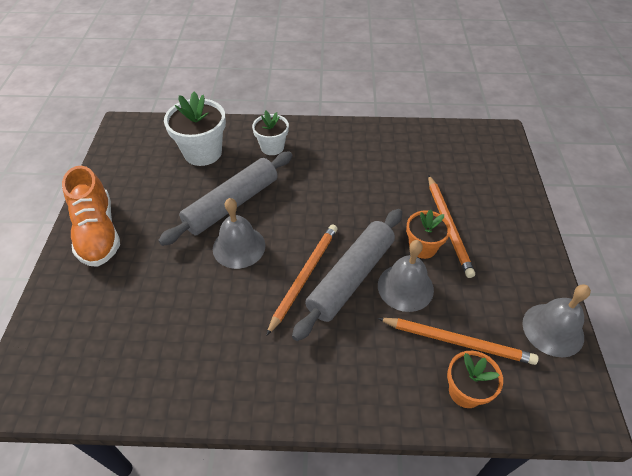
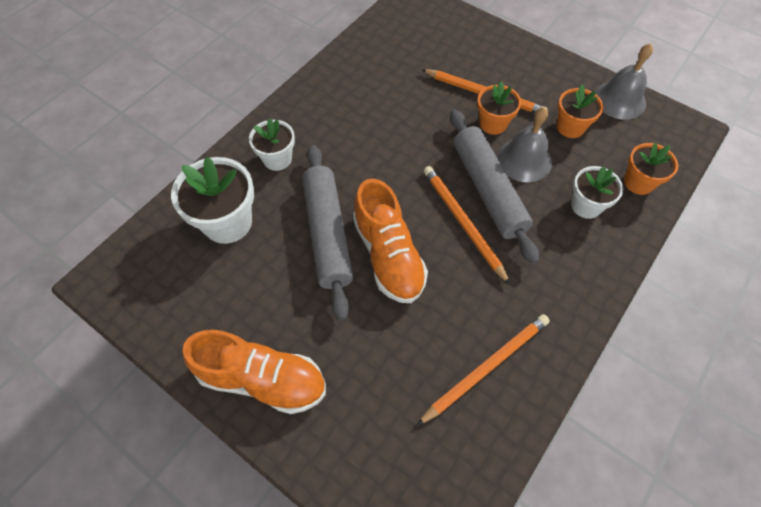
camera: 55 degrees left, 10 degrees up
grey bell [213,198,265,269] -> orange shoe [353,179,428,303]
orange pencil [377,318,539,365] -> orange pencil moved to [417,314,550,425]
none -> orange flower pot [557,85,603,138]
none -> white flower pot [571,166,623,219]

